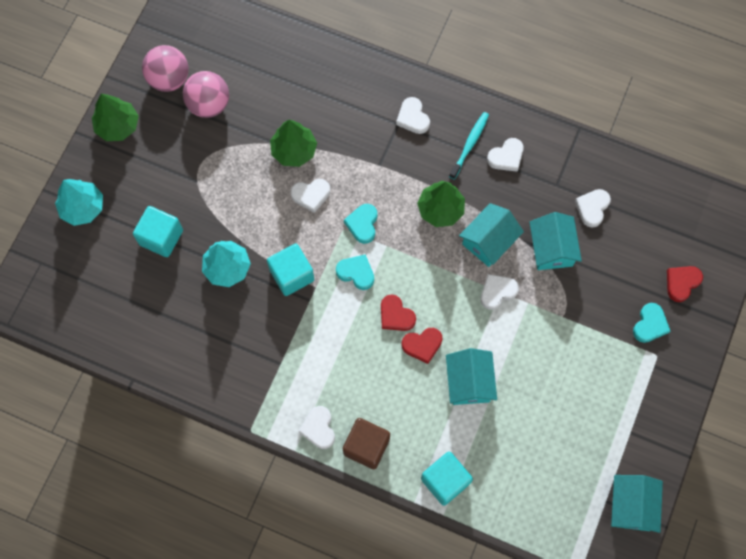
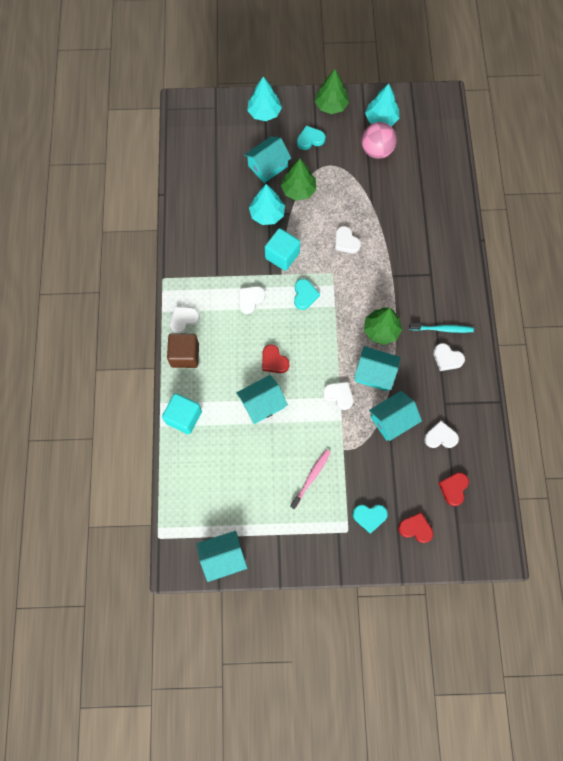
camera: 65 degrees right, 0 degrees up
turquoise cube [133,206,183,257] -> turquoise house [244,136,291,183]
pink ball [142,45,189,92] -> turquoise tree [365,84,399,126]
green tree [270,120,317,167] -> green tree moved to [281,159,316,201]
turquoise heart [344,204,377,244] -> turquoise heart moved to [297,126,325,150]
red heart [381,294,416,331] -> red heart moved to [439,472,469,506]
white heart [396,97,430,134] -> white heart moved to [239,286,266,314]
none -> pink toothbrush [290,449,331,509]

